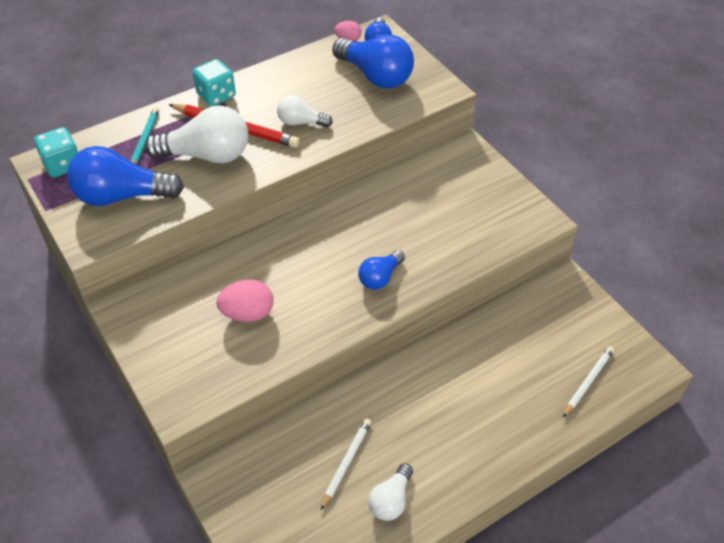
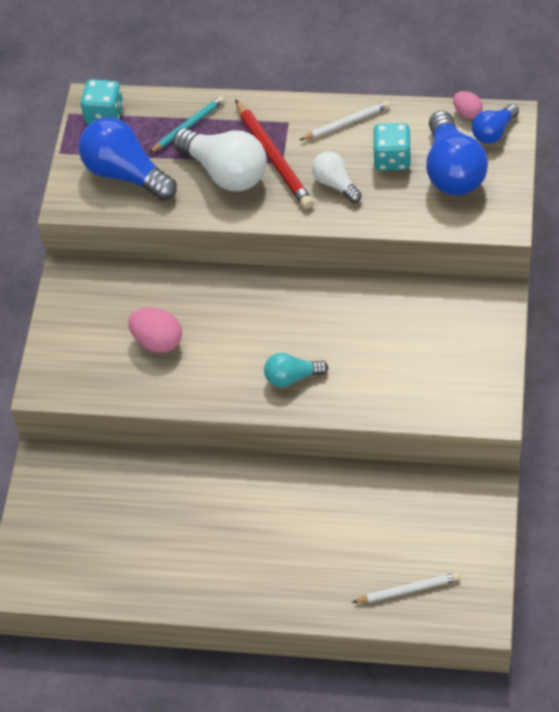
camera: 45 degrees right, 5 degrees up
turquoise dice [193,59,236,106] -> turquoise dice moved to [373,123,411,171]
white pencil [321,418,372,510] -> white pencil moved to [300,101,390,140]
blue light bulb [358,250,405,290] -> turquoise light bulb [264,353,329,387]
white light bulb [369,463,413,521] -> none

